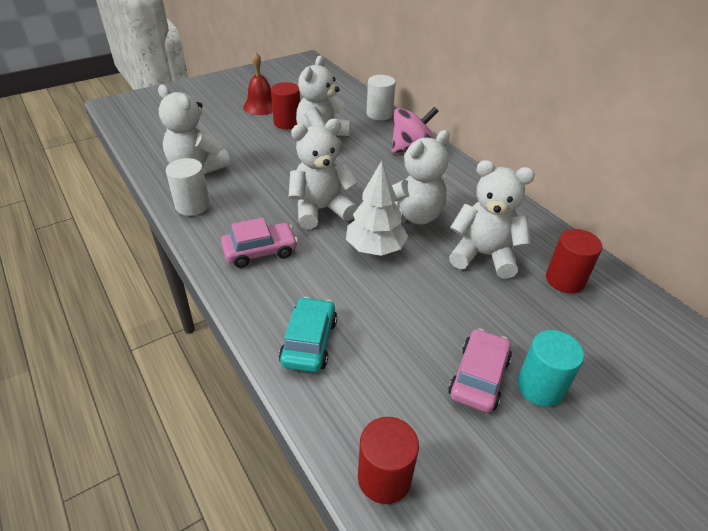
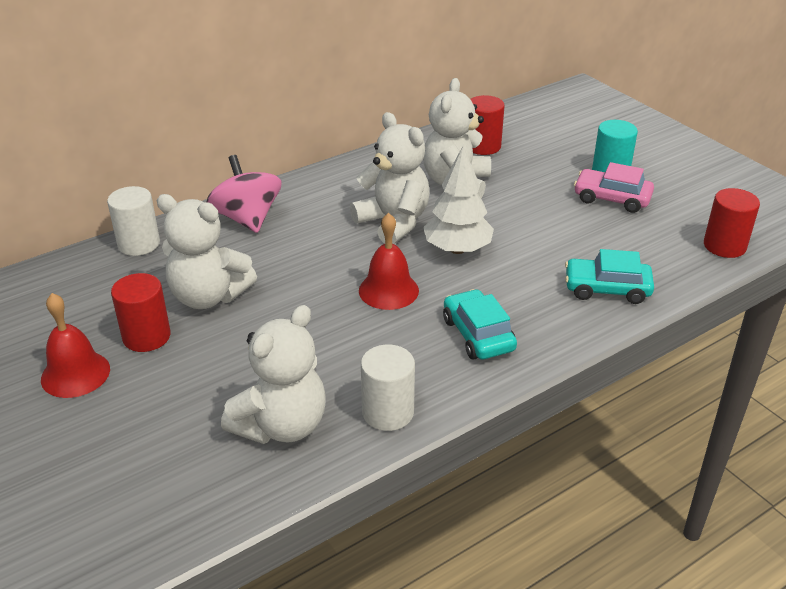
camera: 90 degrees left, 5 degrees down
pink car [221,218,298,268] -> turquoise car [443,289,517,360]
white teddy bear [289,119,358,229] -> red bell [359,213,419,310]

